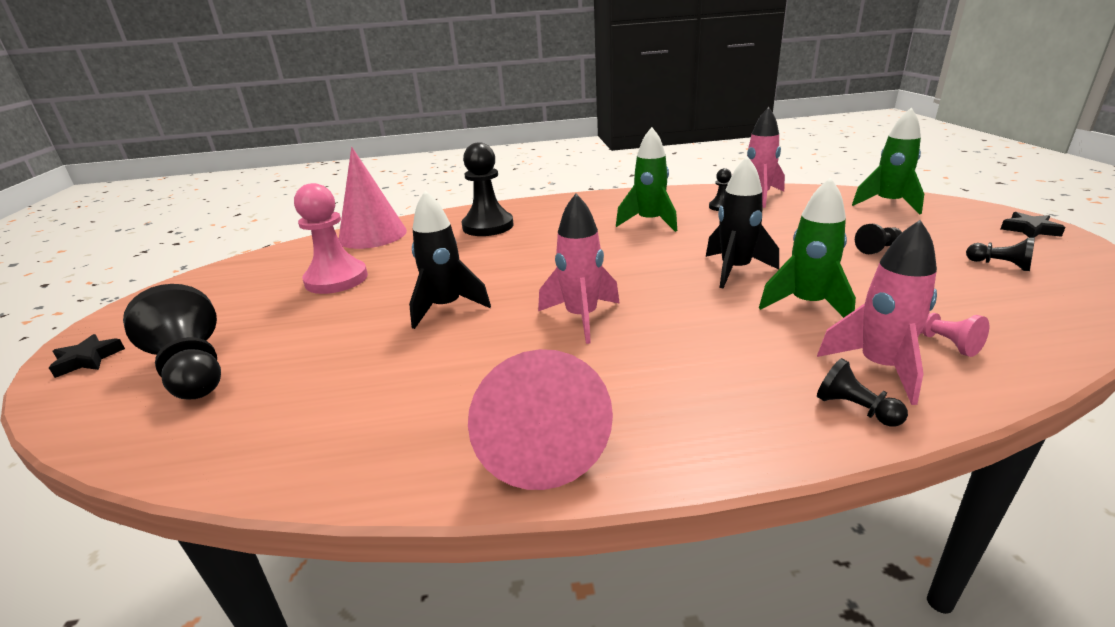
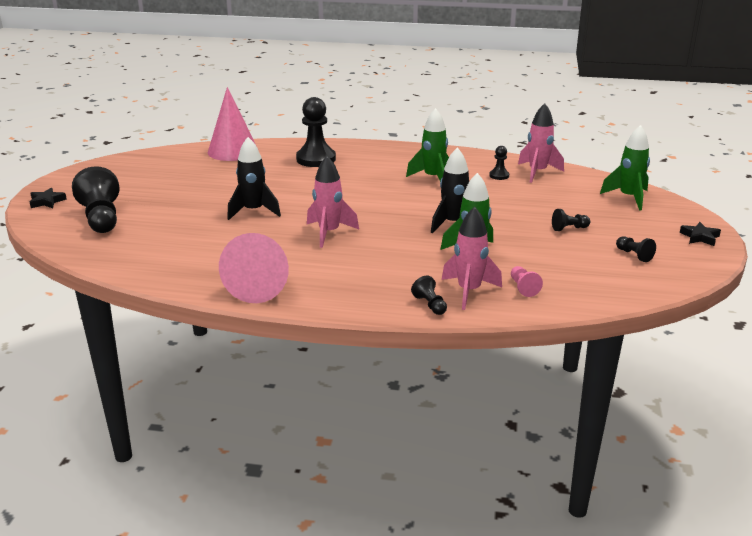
camera: 15 degrees right, 0 degrees up
pink pawn [294,183,368,294] -> none

